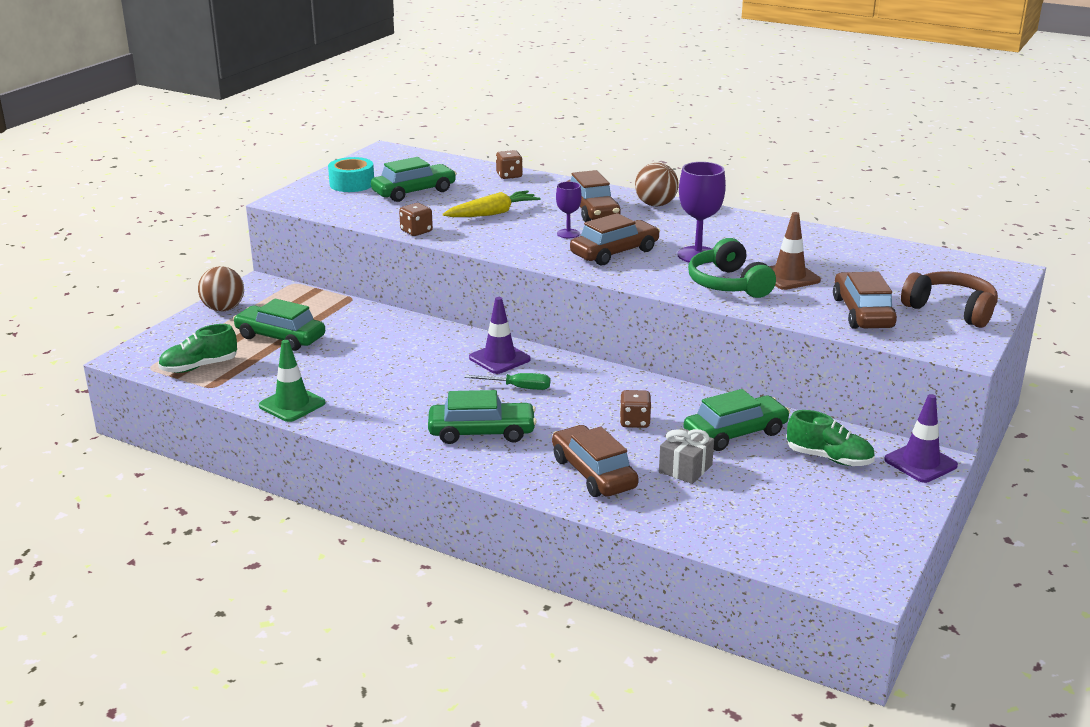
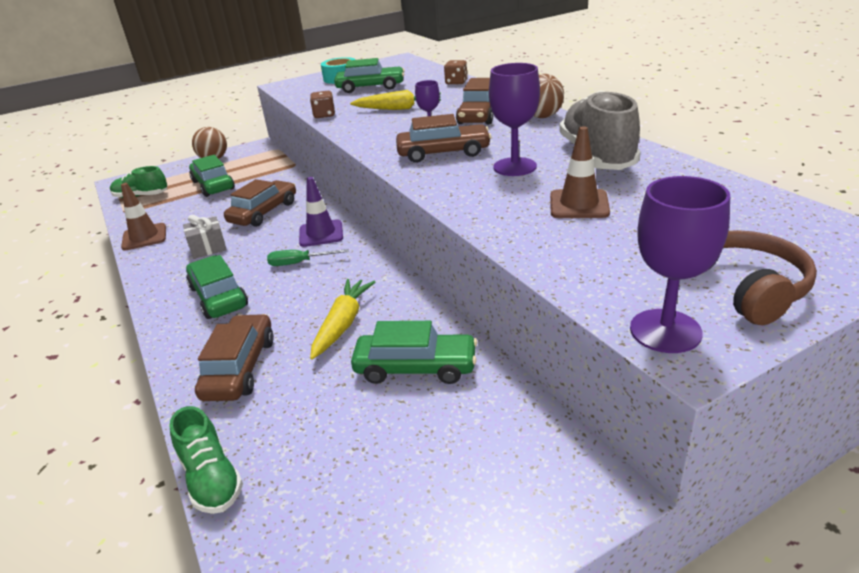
camera: 35 degrees right, 5 degrees up
green traffic cone [259,340,325,422] -> brown traffic cone [121,183,166,251]
green car [428,390,537,444] -> green car turned 150 degrees counterclockwise [186,255,248,319]
green screwdriver [464,373,550,390] -> green screwdriver turned 135 degrees clockwise [267,249,349,266]
brown dice [620,390,652,428] -> yellow carrot [310,279,375,360]
grey gift [659,428,714,484] -> grey gift moved to [183,215,227,259]
green headphones [688,238,776,298] -> none
green shoe [787,410,875,466] -> green shoe moved to [169,406,243,514]
brown car [833,272,897,329] -> brown car moved to [224,179,296,227]
purple traffic cone [884,394,958,483] -> none
none -> grey shoe [559,90,641,170]
none -> purple goblet [630,176,730,353]

